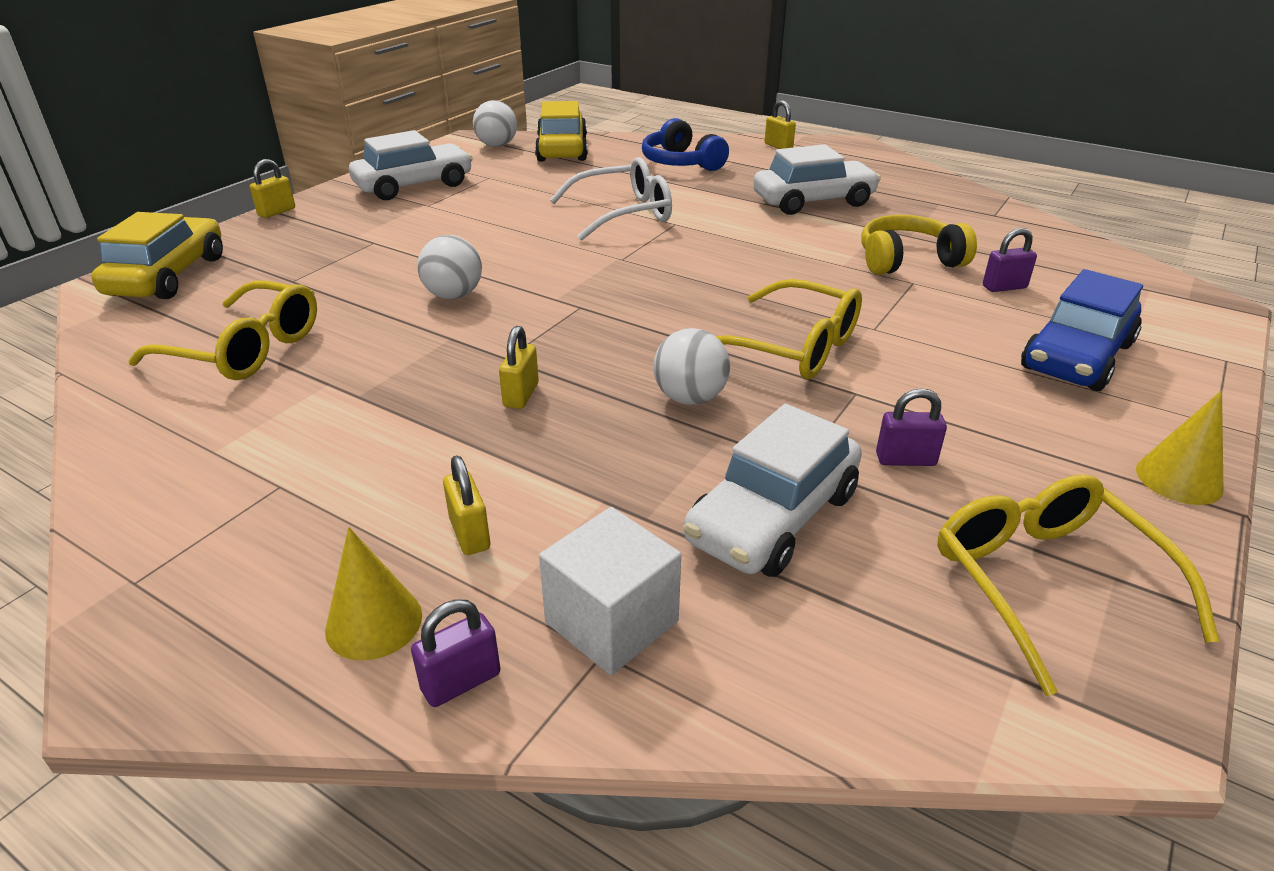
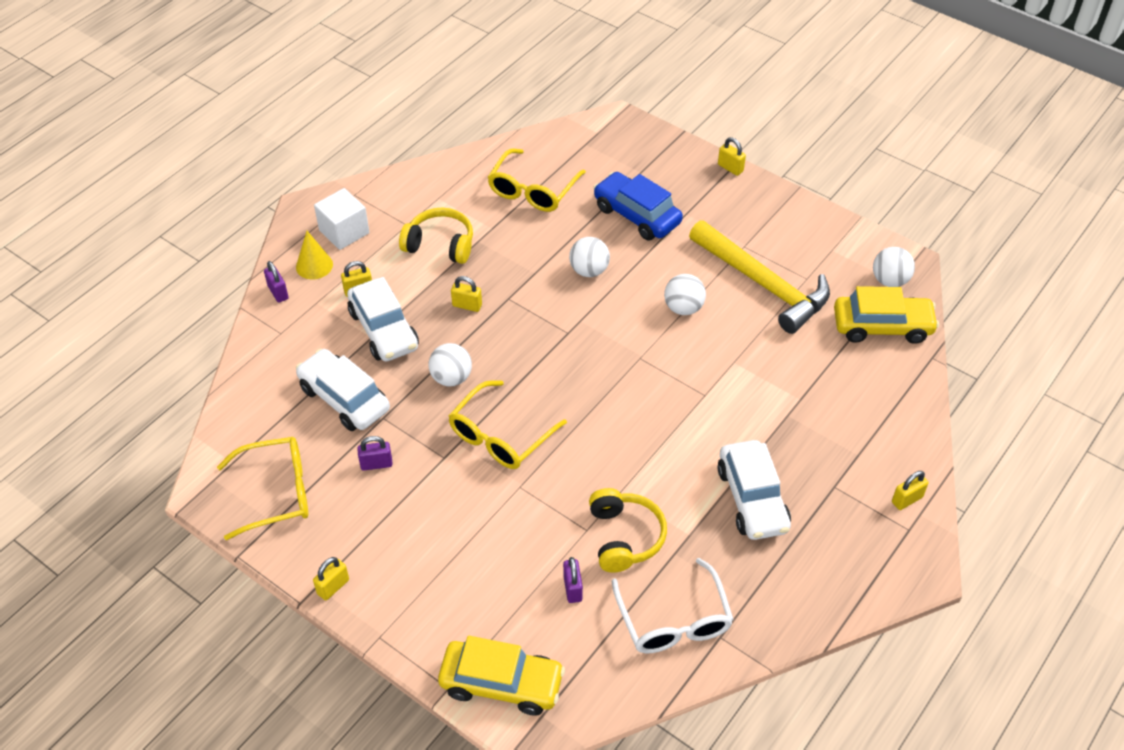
camera: 95 degrees right, 15 degrees up
yellow car [91,212,223,299] -> yellow car moved to [438,636,565,716]
white car [349,130,473,200] -> white car moved to [347,277,419,361]
white cube [539,507,681,675] -> white cube moved to [314,188,370,250]
white glasses [550,157,672,241] -> white glasses moved to [611,558,734,653]
blue headphones [642,118,729,171] -> none
purple padlock [876,388,947,466] -> purple padlock turned 75 degrees clockwise [357,436,393,470]
blue car [1021,269,1143,391] -> blue car moved to [593,172,683,240]
yellow cone [1136,390,1224,505] -> yellow padlock [313,557,349,600]
none -> yellow headphones [399,208,473,264]
none -> white ball [664,274,706,315]
none -> yellow hammer [689,220,830,334]

